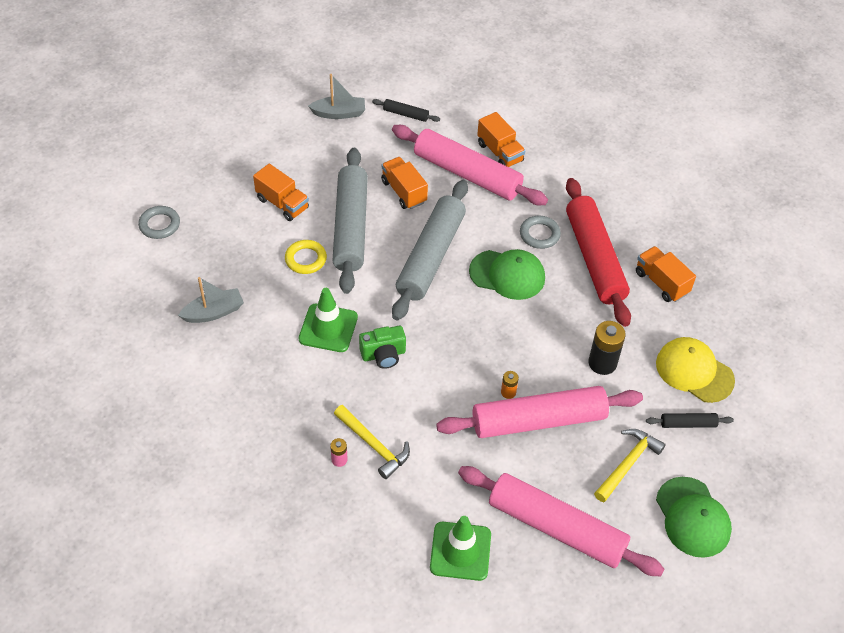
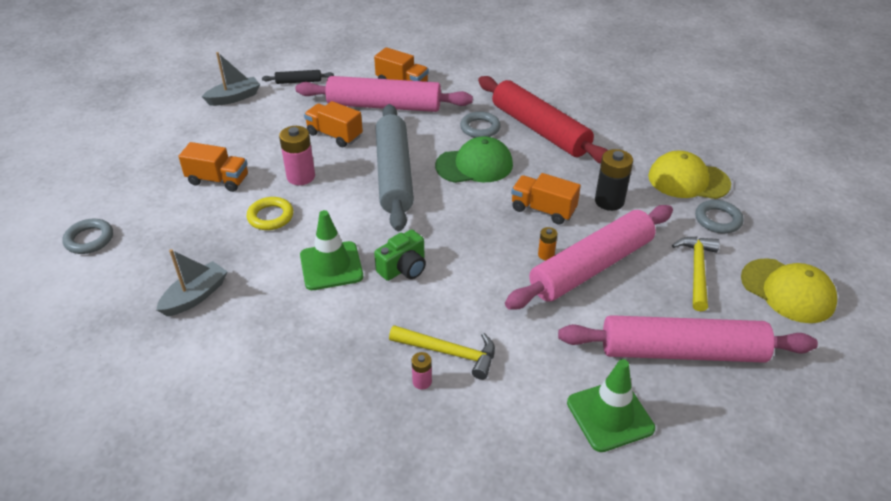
camera: 25 degrees left, 10 degrees down
grey rolling pin [332,148,368,294] -> pink battery [279,126,315,185]
orange truck [636,246,696,302] -> orange truck moved to [511,173,581,225]
black rolling pin [646,413,734,428] -> grey ring [695,200,743,234]
green cap [656,477,732,558] -> yellow cap [741,258,837,323]

